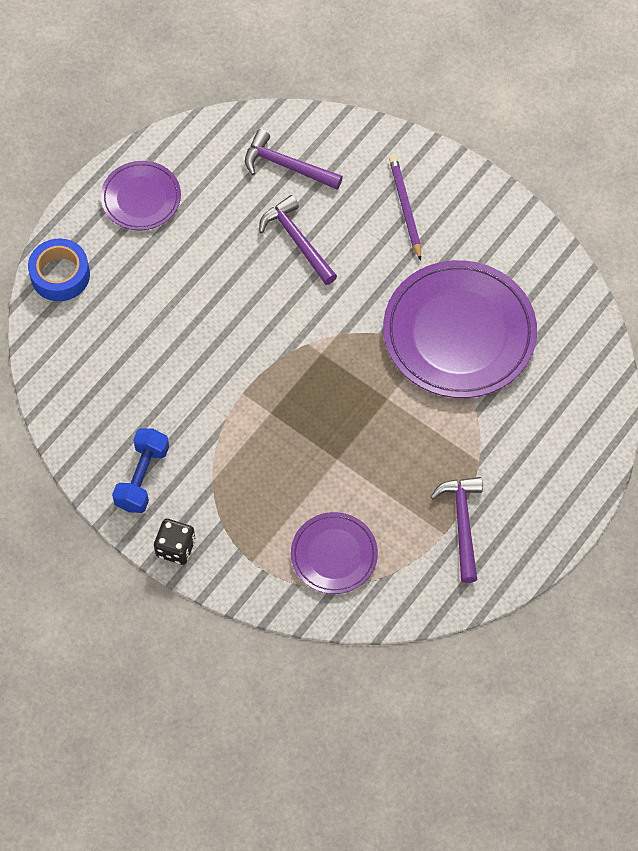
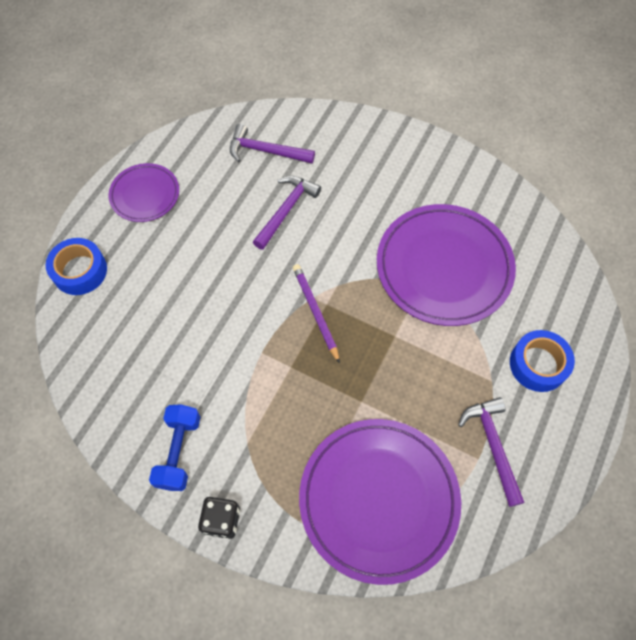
camera: 10 degrees left, 0 degrees up
purple hammer [259,195,337,285] -> purple hammer turned 75 degrees clockwise [253,176,321,250]
purple plate [291,512,378,594] -> purple plate [299,419,461,585], size x1.85
purple pencil [389,156,421,261] -> purple pencil moved to [293,264,340,364]
none -> blue tape [510,330,575,392]

